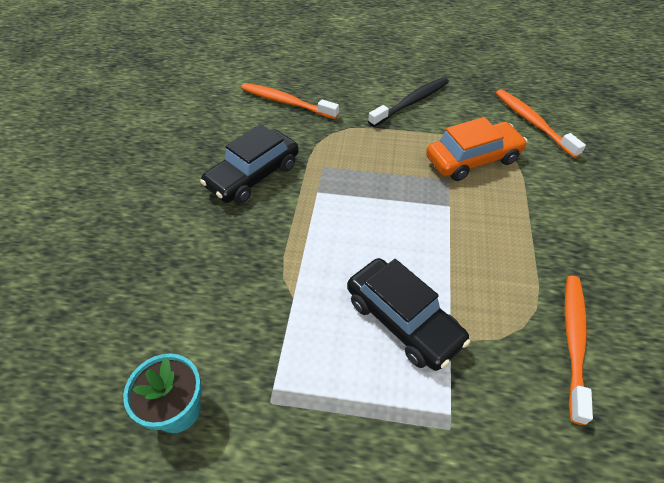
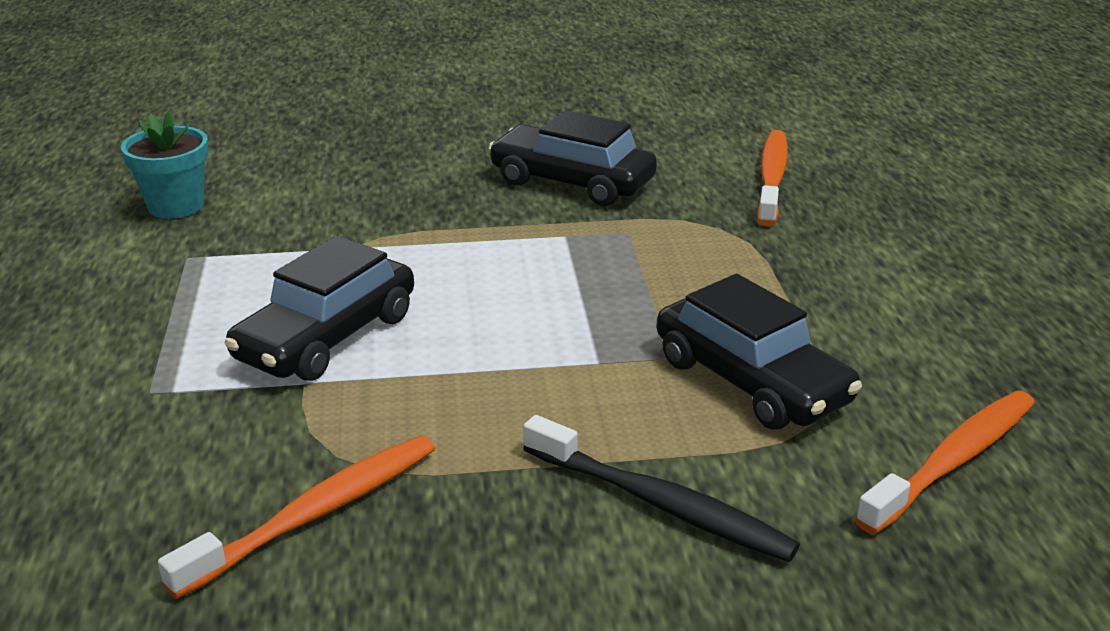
camera: 75 degrees right, 20 degrees down
black toothbrush [368,77,449,127] -> black toothbrush moved to [523,415,800,562]
orange car [426,117,527,181] -> black car [657,274,862,430]
orange toothbrush [565,276,593,425] -> orange toothbrush turned 45 degrees counterclockwise [158,435,435,599]

